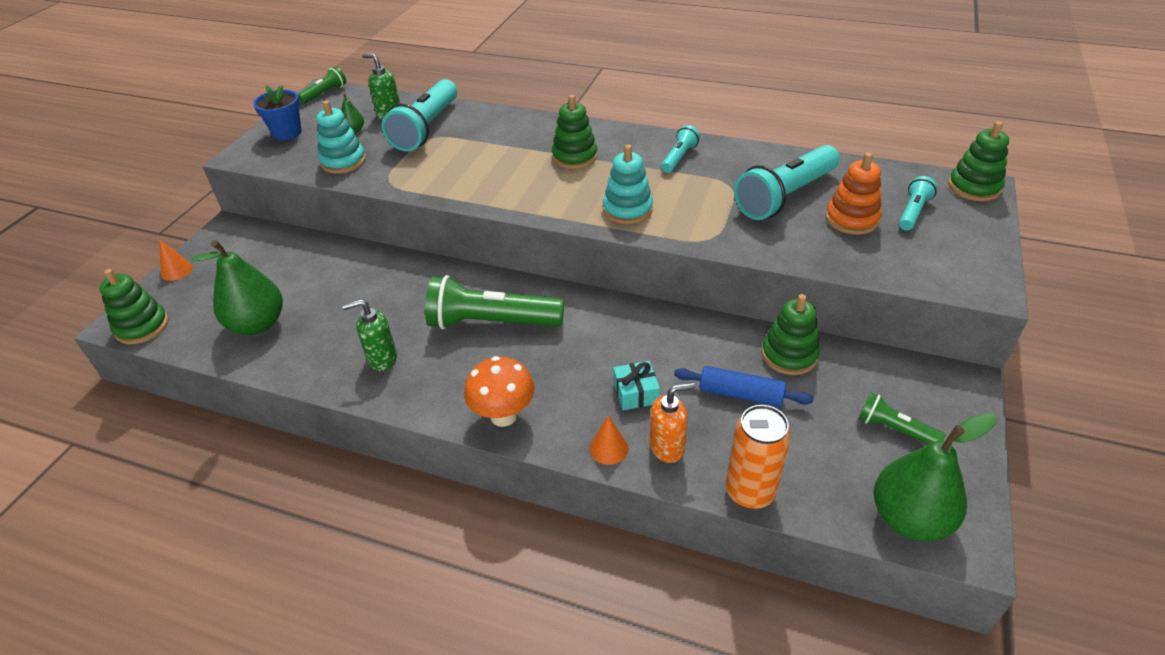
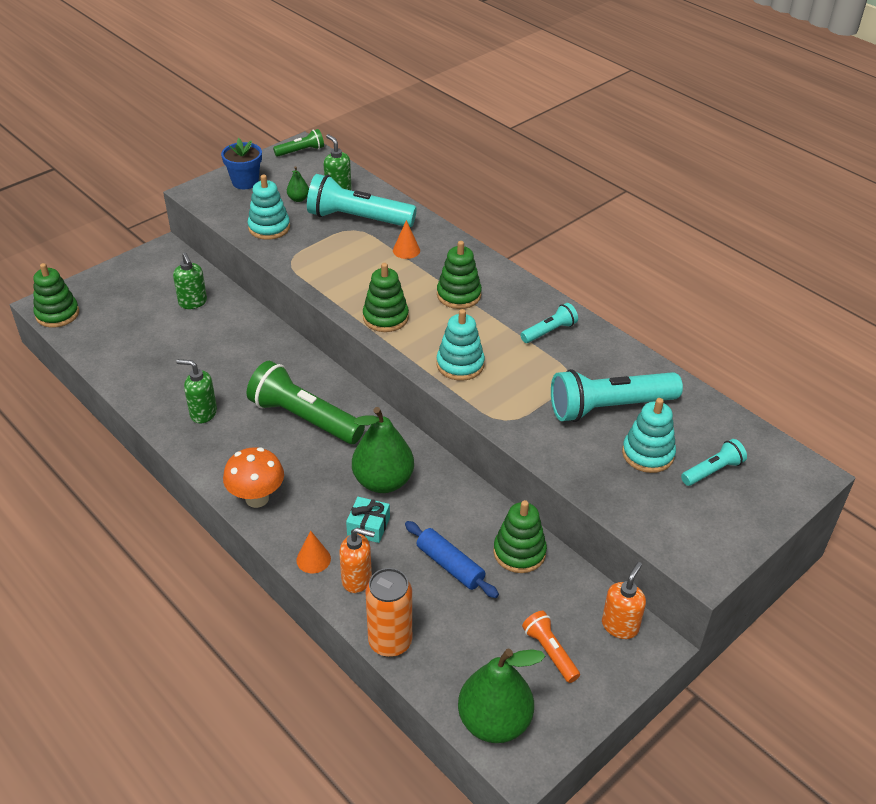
camera: 25 degrees right, 0 degrees up
orange cone [160,239,193,281] -> orange cone moved to [393,220,420,259]
green pear [192,240,283,335] -> green pear moved to [352,407,414,493]
turquoise flashlight [382,79,457,152] -> turquoise flashlight turned 60 degrees clockwise [307,174,417,227]
orange stacking toy [826,153,881,235] -> turquoise stacking toy [622,398,676,473]
green flashlight [858,393,946,445] -> orange flashlight [522,611,580,683]
green stacking toy [948,121,1009,201] -> green stacking toy moved to [363,263,409,332]
none -> green soap dispenser [173,252,207,309]
none -> orange soap dispenser [602,562,646,639]

